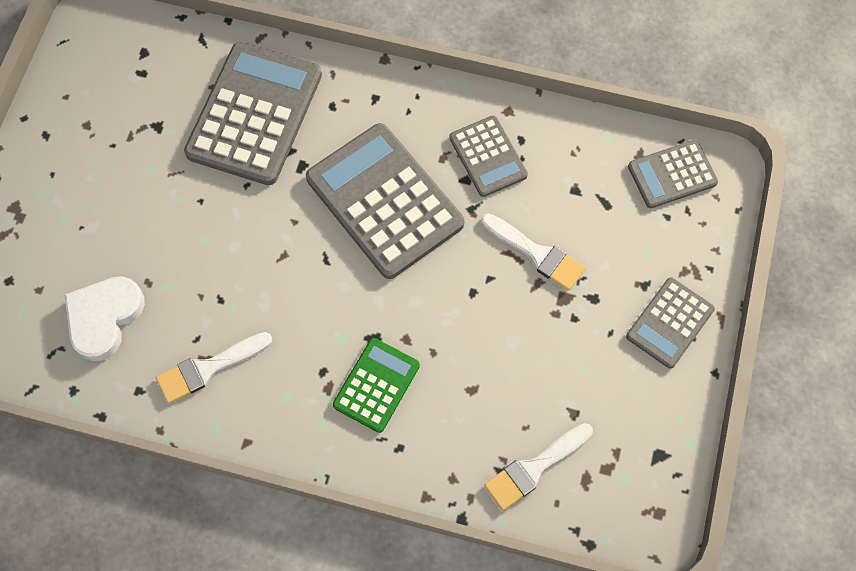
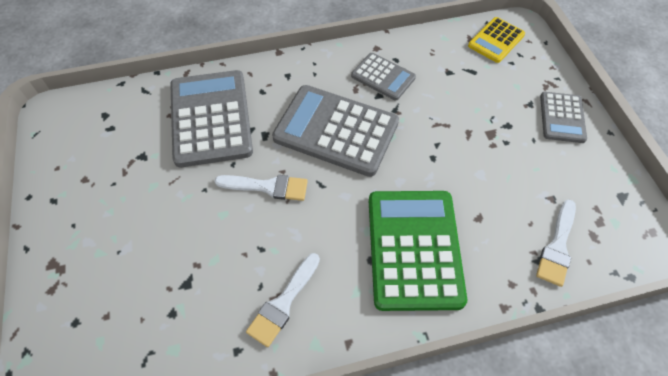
camera: 30 degrees left, 10 degrees down
white heart [64,276,145,361] -> none
green calculator [333,338,420,433] -> green calculator [369,191,467,311], size x1.84
white brush [481,213,585,291] -> white brush moved to [215,175,308,201]
grey calculator [628,140,718,208] -> yellow calculator [468,17,525,63]

